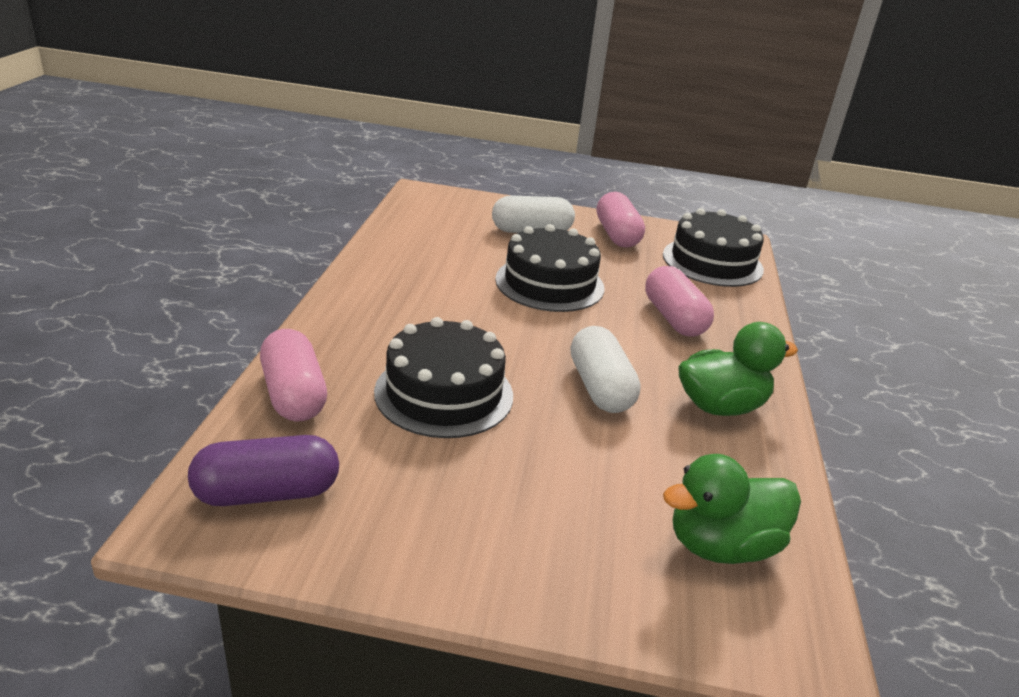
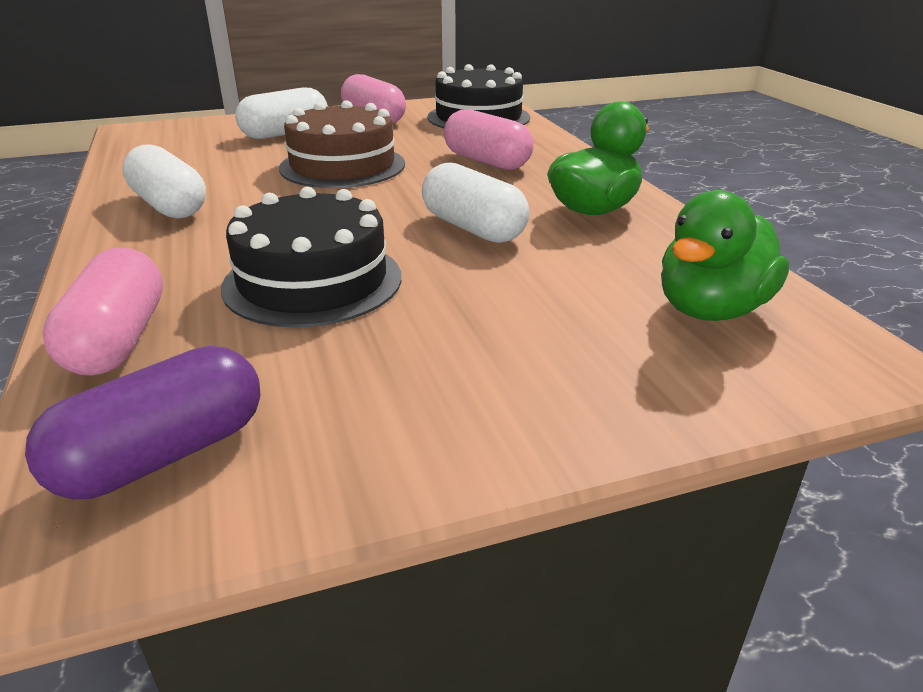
camera: 25 degrees left, 0 degrees up
pink capsule [260,329,327,422] -> pink capsule turned 45 degrees clockwise [42,247,163,376]
black cake [495,224,604,312] -> brown cake [279,100,405,188]
none -> white capsule [122,145,206,219]

